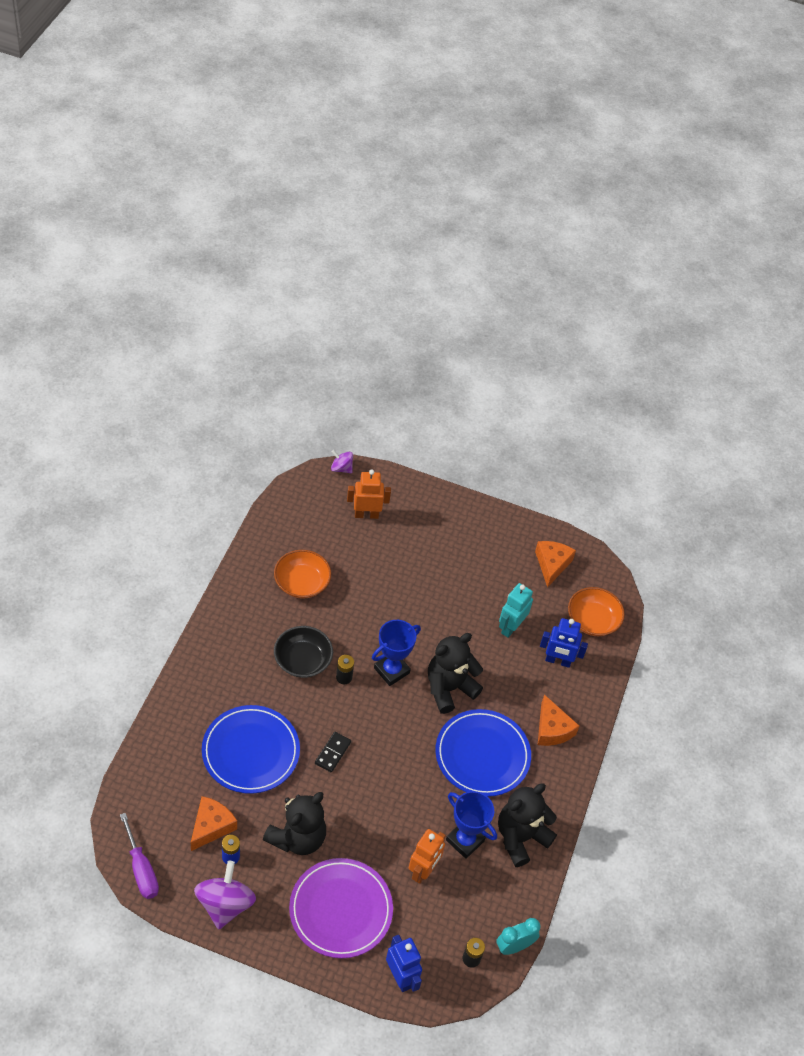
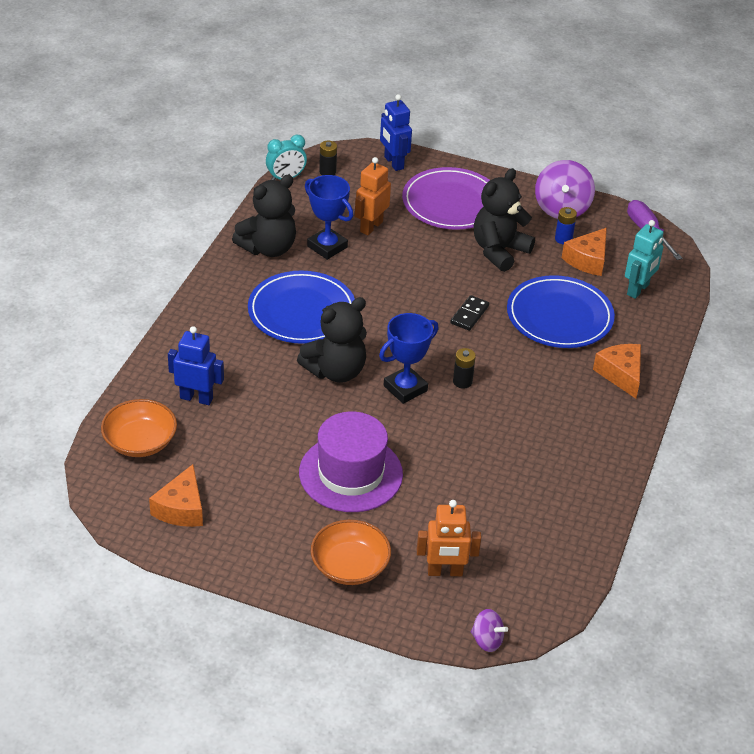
camera: 175 degrees left, 10 degrees down
orange bowl [274,550,331,599] -> orange bowl moved to [311,520,391,585]
black bowl [274,626,333,678] -> none
turquoise robot [499,583,533,638] -> turquoise robot moved to [625,220,663,299]
orange cheese [538,694,579,746] -> orange cheese moved to [593,344,641,399]
none -> purple hat [299,412,403,512]

